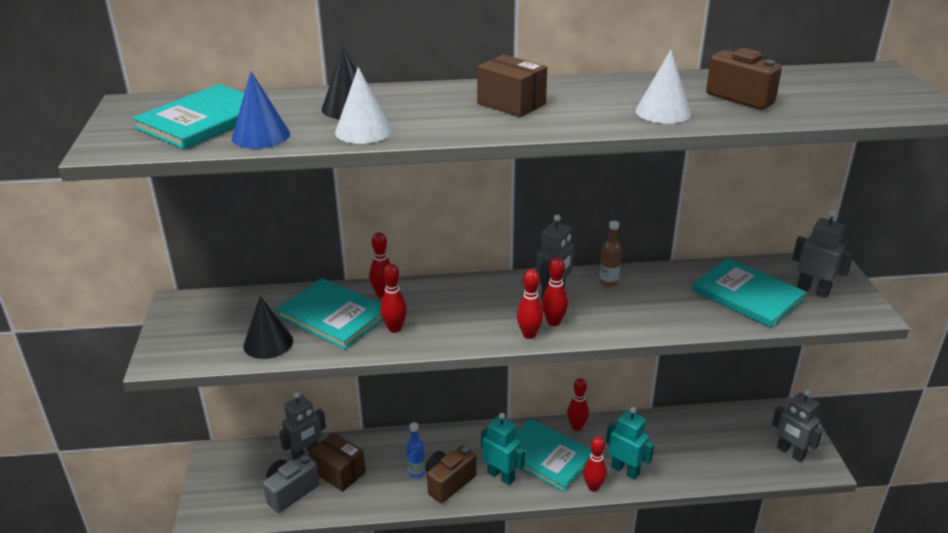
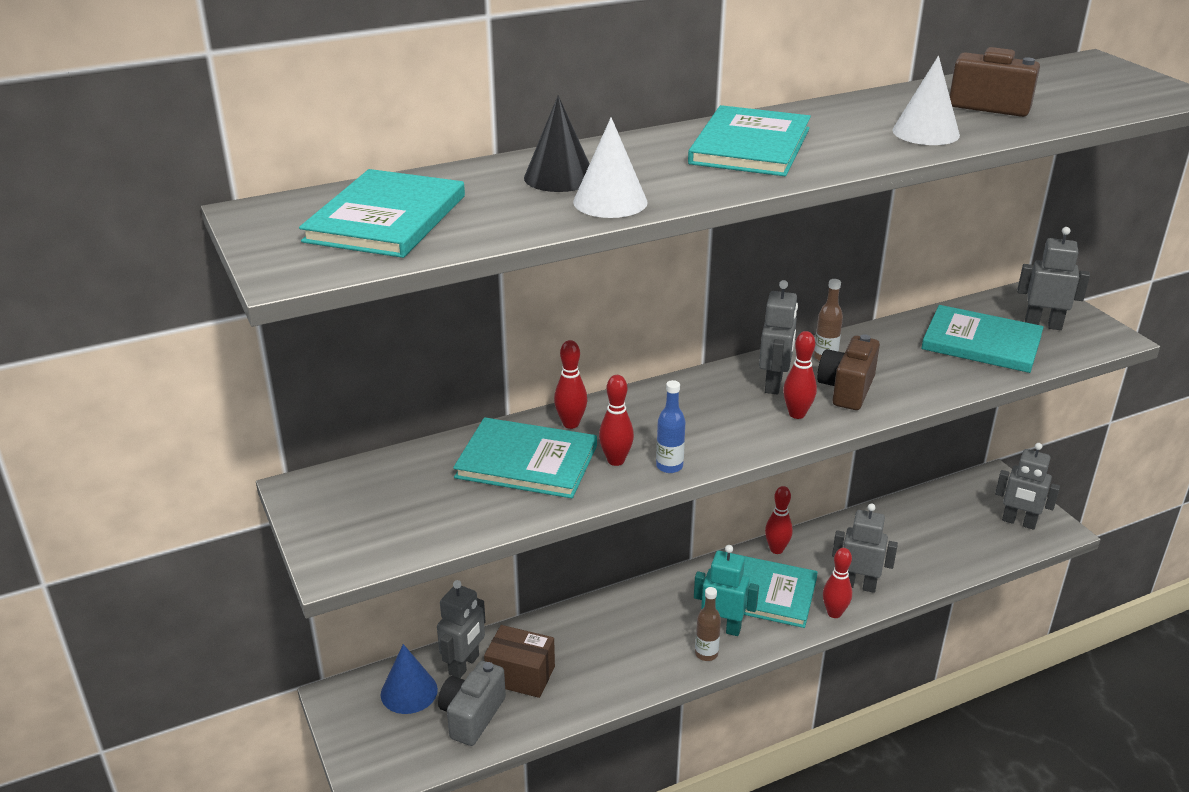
camera: 20 degrees left, 0 degrees up
blue cone [232,71,290,149] -> blue cone moved to [381,644,438,714]
black cone [243,296,293,359] -> none
blue bottle [406,422,426,478] -> blue bottle moved to [656,380,685,473]
brown camera [426,445,477,503] -> brown camera moved to [817,334,880,410]
brown box [477,54,547,117] -> turquoise book [688,105,811,176]
red bowling pin [517,269,544,339] -> none
turquoise robot [606,407,655,479] -> grey robot [832,503,898,593]
none -> brown bottle [695,587,721,661]

